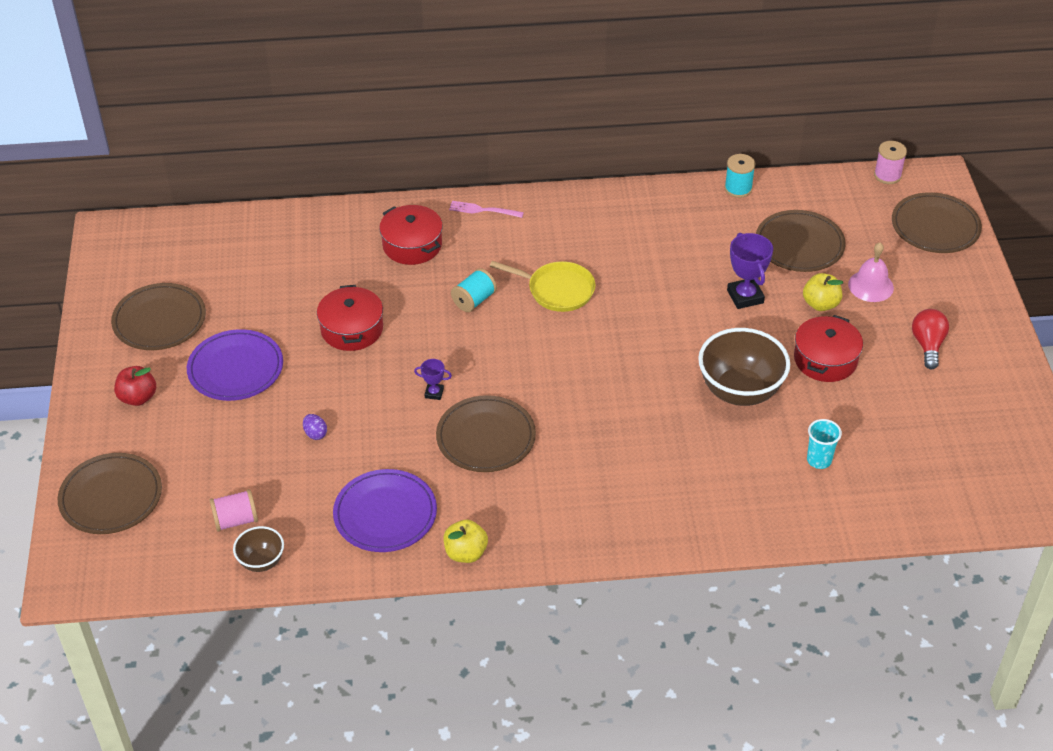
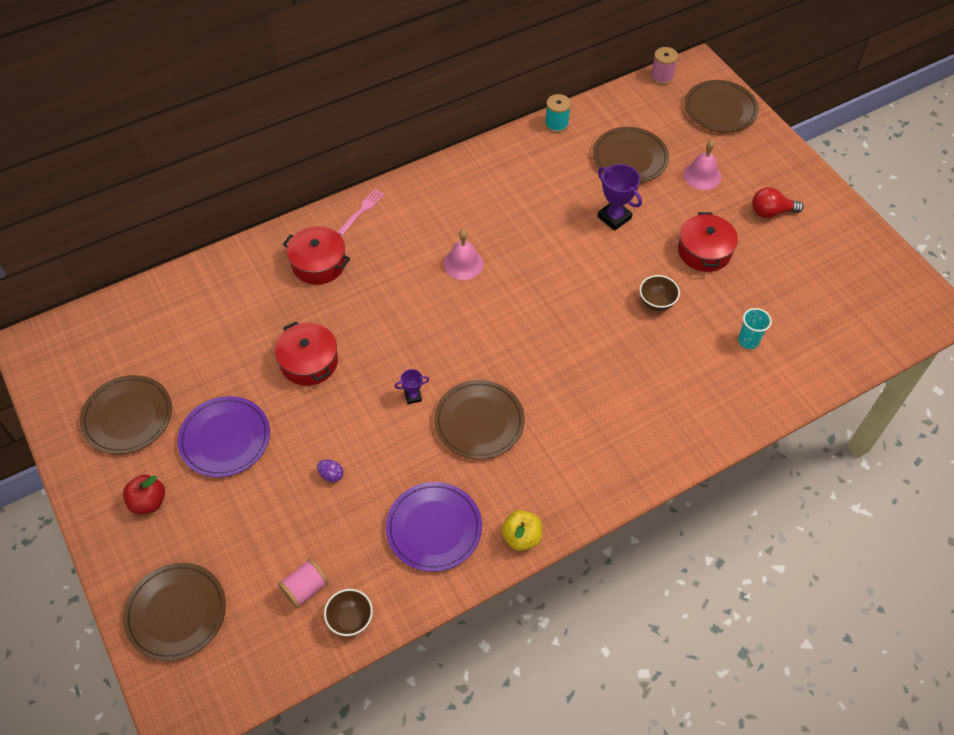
camera: 25 degrees left, 10 degrees up
pink fork [449,201,524,218] -> pink fork turned 135 degrees clockwise [337,189,384,236]
turquoise spool [451,268,497,312] -> none
yellow pan [490,261,596,312] -> pink bell [443,229,484,280]
brown bowl [698,328,790,406] -> brown bowl [639,275,680,311], size x0.51
yellow apple [803,273,843,311] -> none
red light bulb [912,309,949,369] -> red light bulb turned 75 degrees counterclockwise [752,187,804,218]

